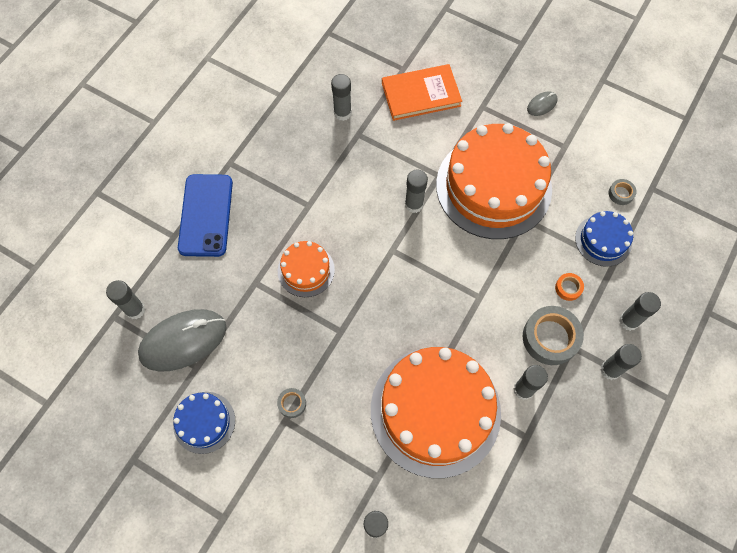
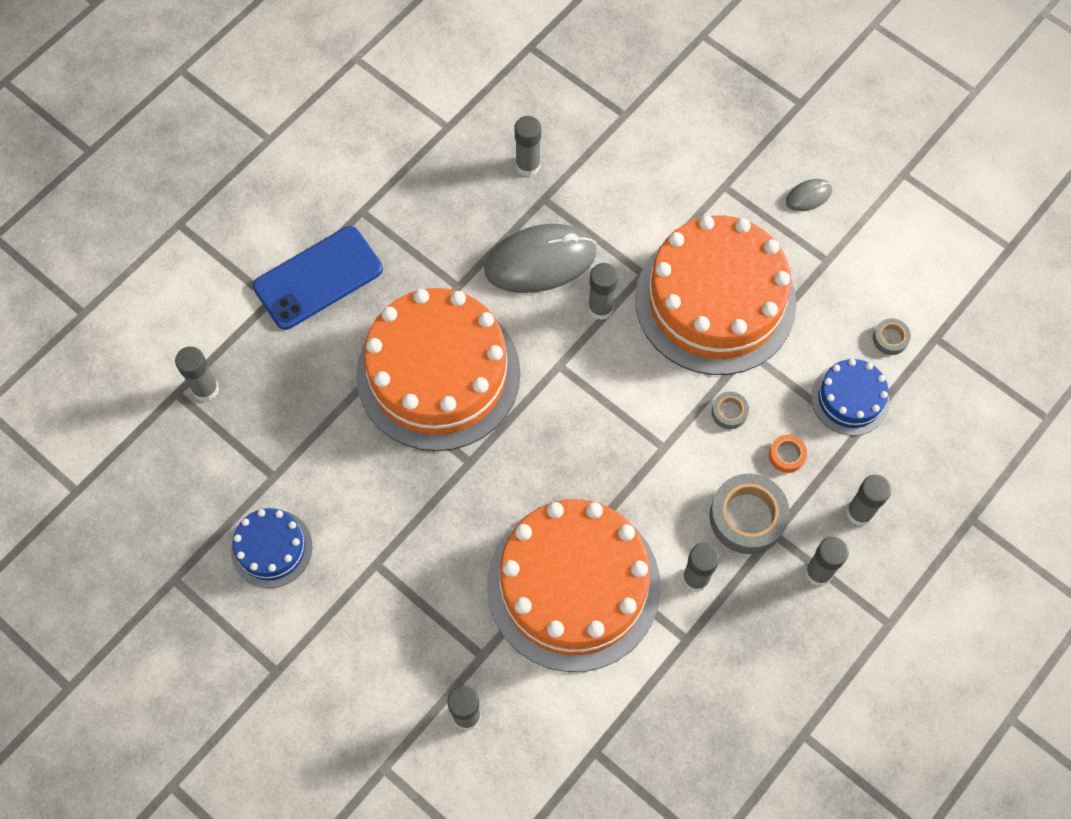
camera: 10 degrees right, 0 degrees up
grey mouse [138,309,227,372] -> grey mouse moved to [484,224,597,293]
blue phone [178,174,233,257] -> blue phone turned 45 degrees clockwise [253,226,383,330]
grey tape [277,388,306,418] -> grey tape moved to [712,392,749,429]
orange cake [278,241,335,297] -> orange cake [356,288,521,451], size x2.12
orange book [382,64,462,121] -> none

